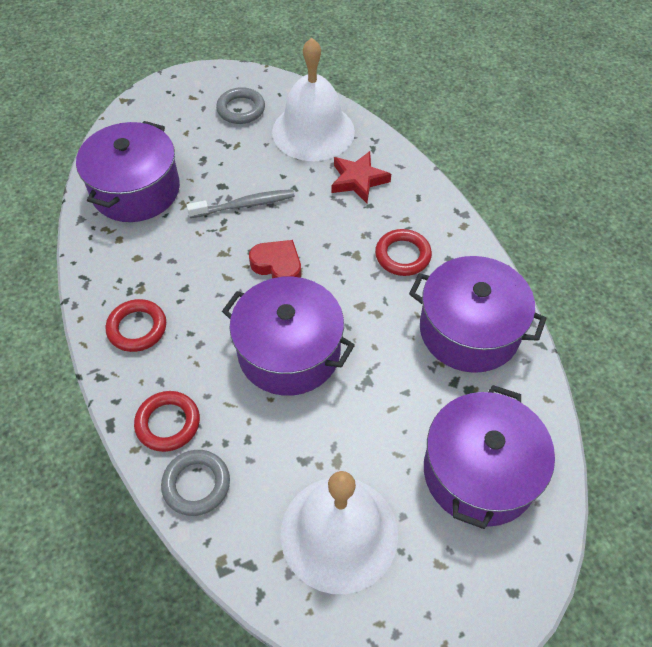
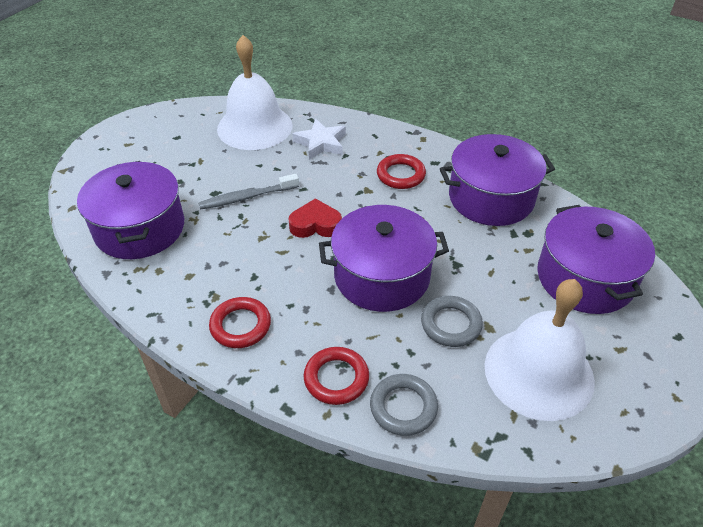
camera: 35 degrees left, 10 degrees down
grey toothbrush [187,189,295,218] -> grey toothbrush turned 150 degrees counterclockwise [198,174,299,210]
grey ring [216,87,265,124] -> grey ring moved to [421,296,483,347]
red star [332,151,391,203] -> white star [292,119,346,160]

